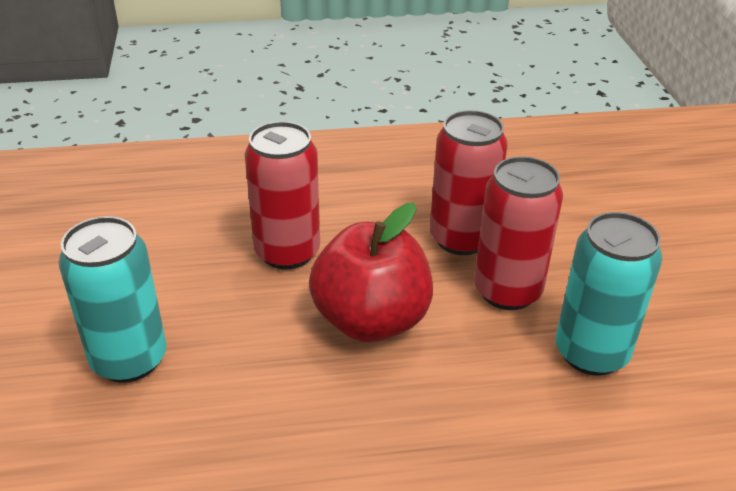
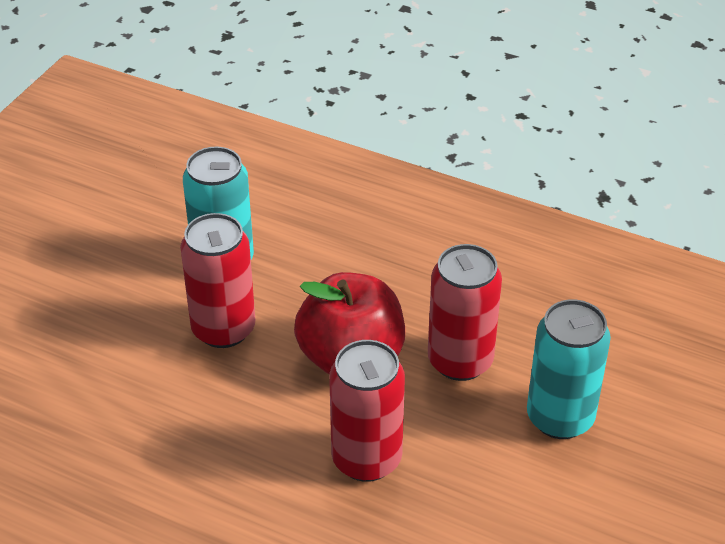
camera: 145 degrees left, 5 degrees up
red can [430,110,508,255] -> red can moved to [428,244,502,381]

